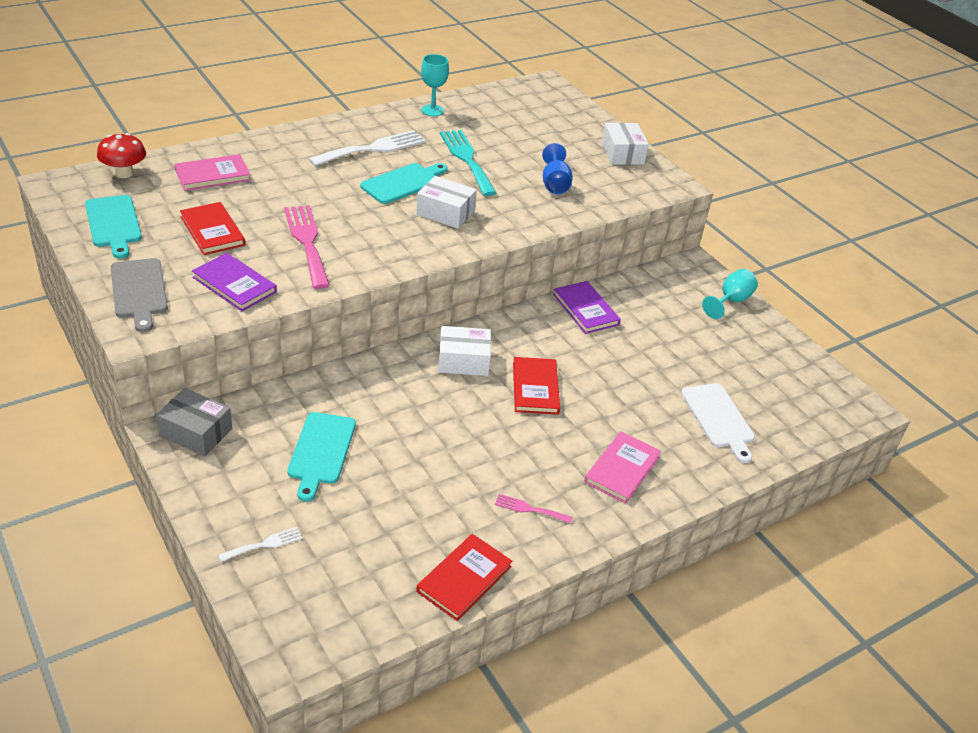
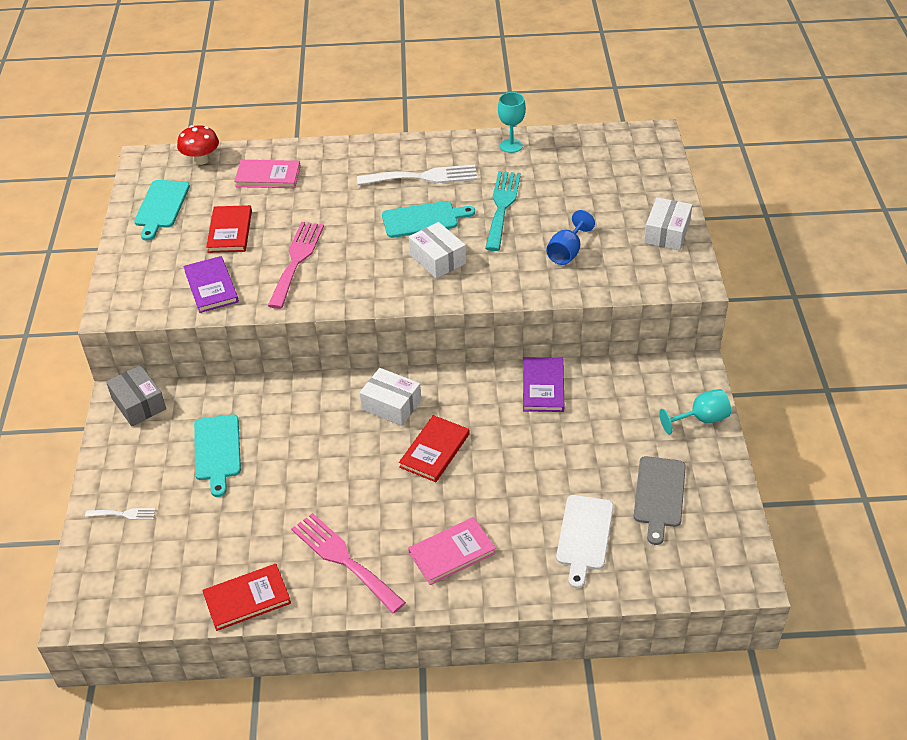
camera: 35 degrees right, 5 degrees up
grey cutting board [111,258,168,332] -> grey cutting board moved to [634,456,686,545]
turquoise cutting board [287,412,356,501] -> turquoise cutting board turned 45 degrees counterclockwise [194,414,241,497]
pink fork [495,494,573,524] -> pink fork [291,513,406,613], size x2.07

